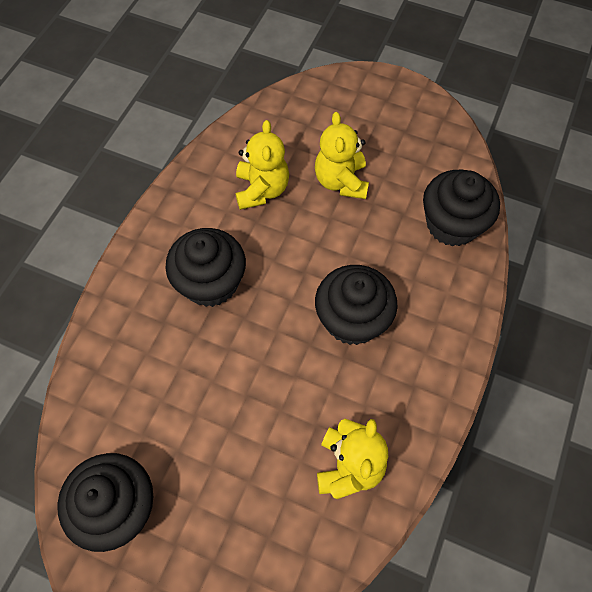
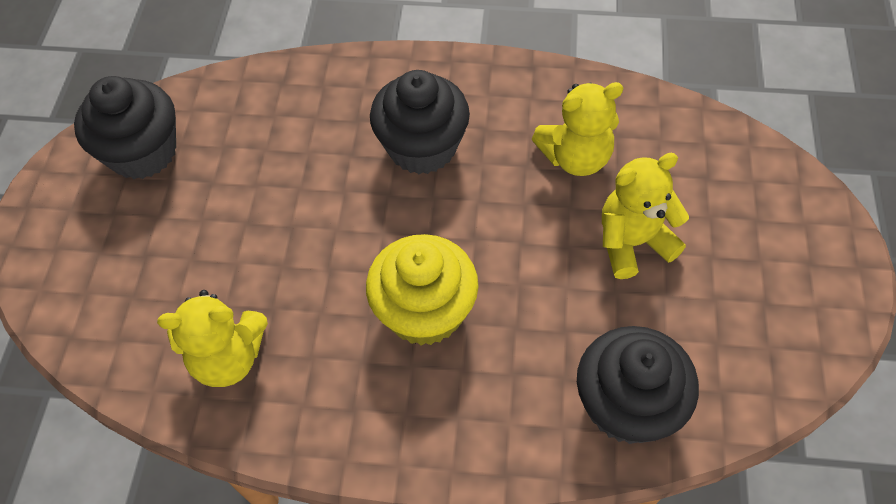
camera: 75 degrees right, 5 degrees down
black cupcake [315,265,398,345] -> yellow cupcake [366,234,479,346]

